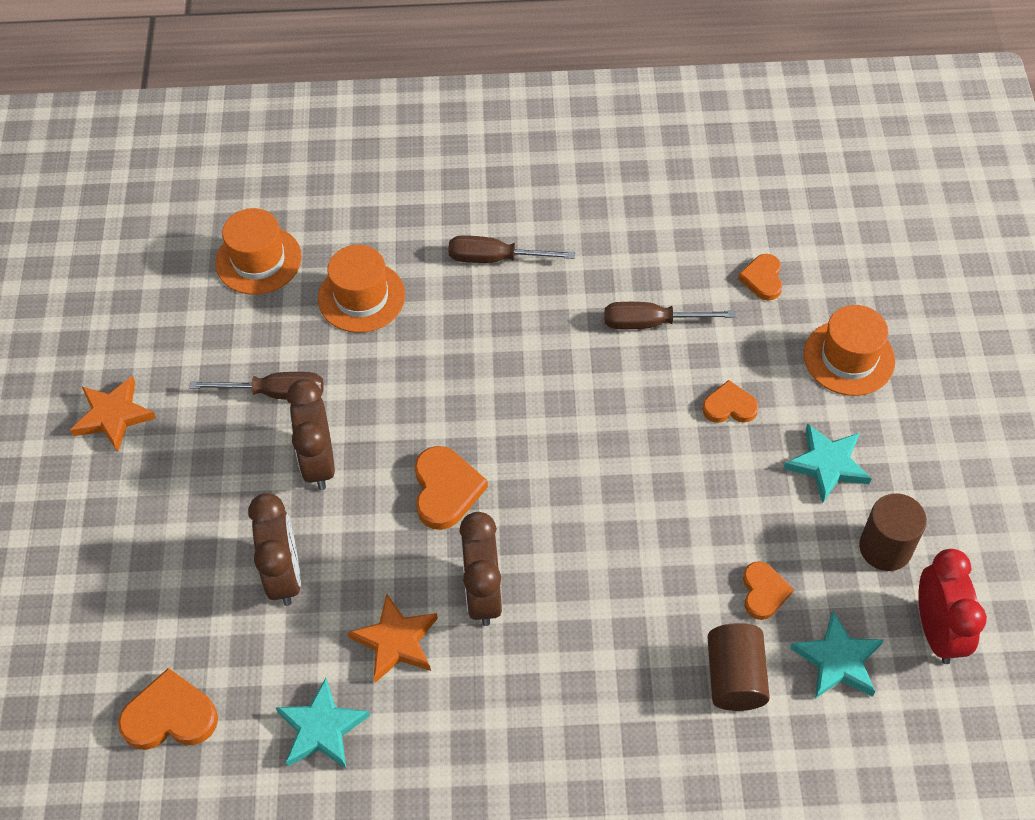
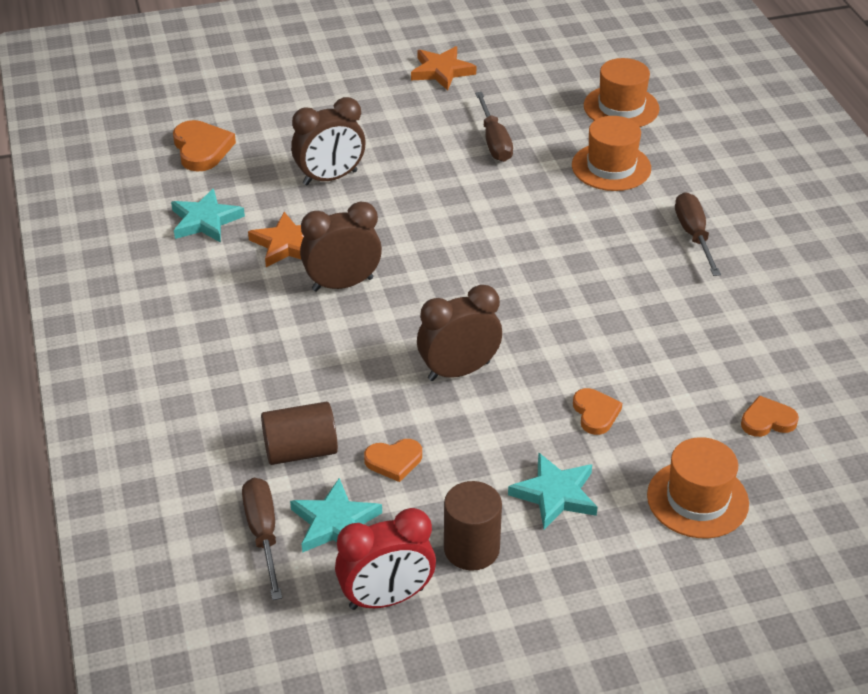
camera: 75 degrees right, 15 degrees down
brown clock [287,379,335,490] -> brown clock moved to [417,285,502,381]
orange heart [415,446,488,530] -> none
brown screwdriver [605,302,735,329] -> brown screwdriver moved to [242,478,282,600]

